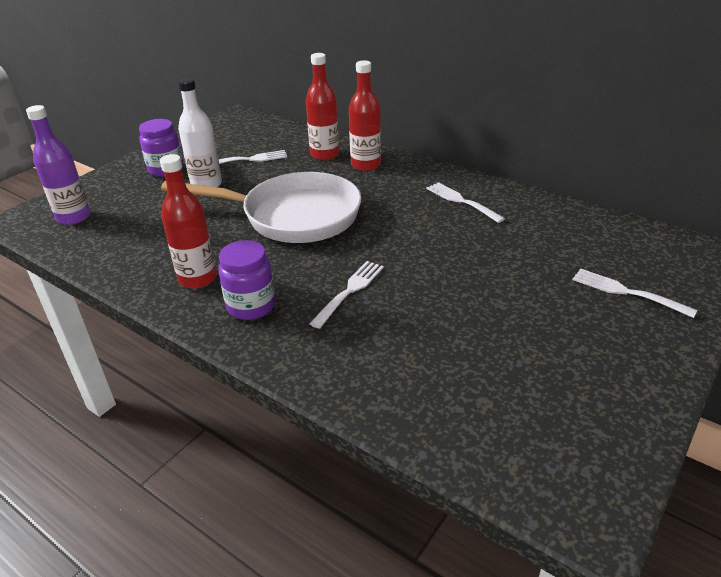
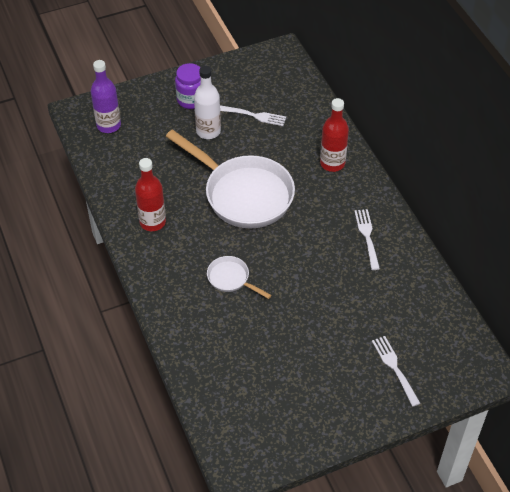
camera: 30 degrees right, 15 degrees up
purple jar [218,240,275,320] -> none
red bottle [306,53,339,160] -> none
white fork [309,261,384,329] -> white pan [207,256,271,299]

